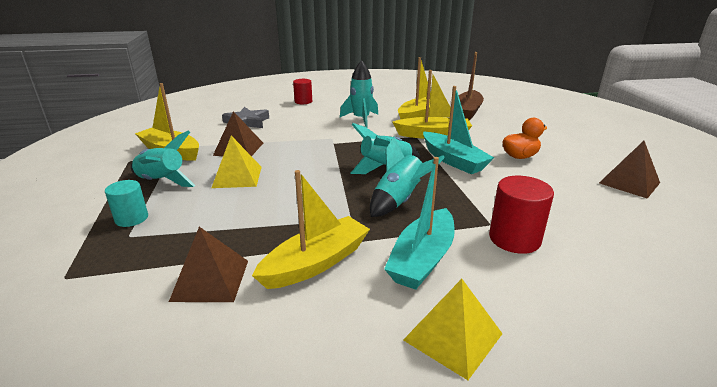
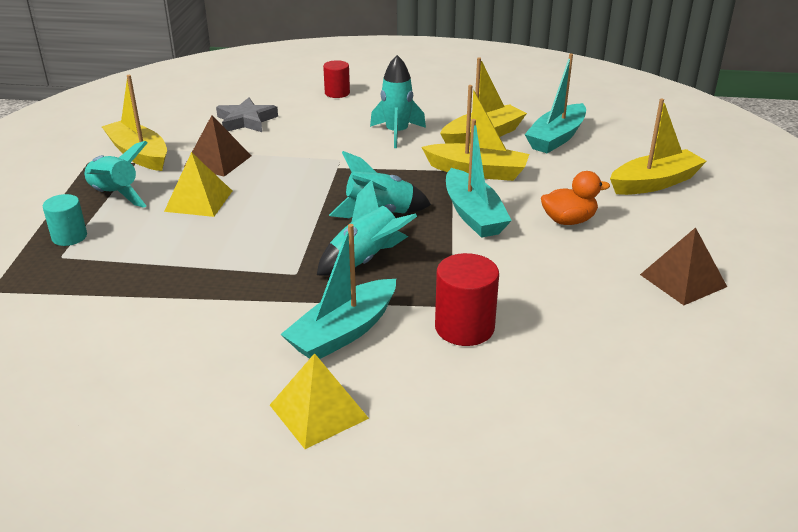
camera: 15 degrees right, 5 degrees up
brown pyramid [169,227,248,302] -> none
yellow boat [252,170,370,289] -> yellow boat moved to [610,98,707,195]
brown boat [459,52,484,121] -> turquoise boat [524,53,586,153]

